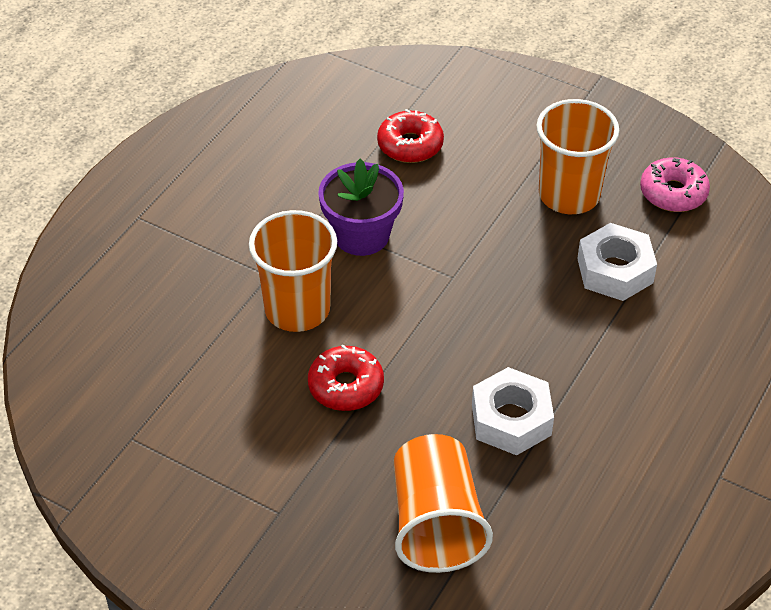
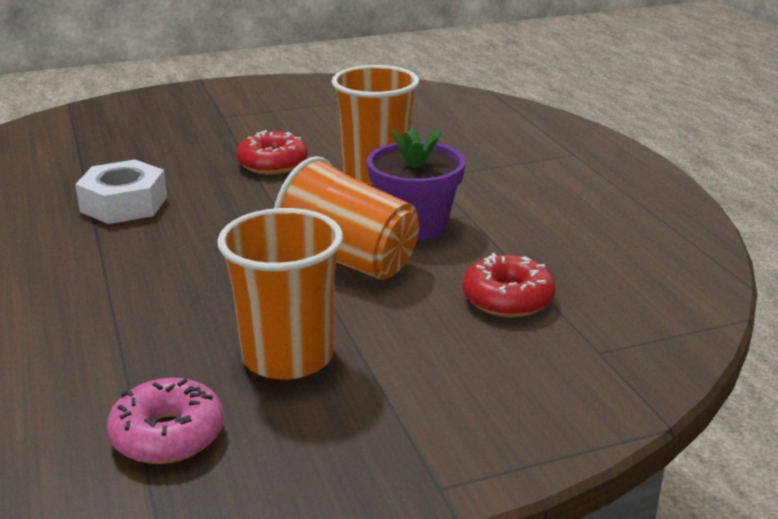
camera: 130 degrees right, 20 degrees down
orange cup [394,434,493,573] -> orange cup moved to [274,156,419,280]
white nut [577,223,657,301] -> none

